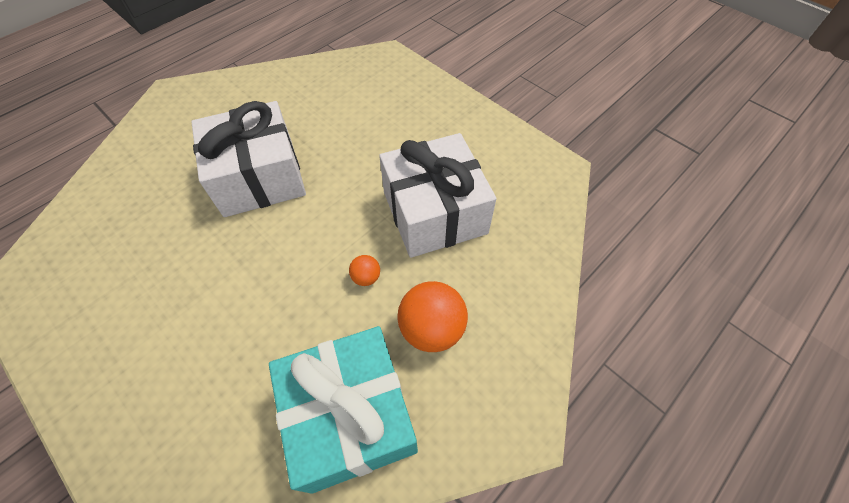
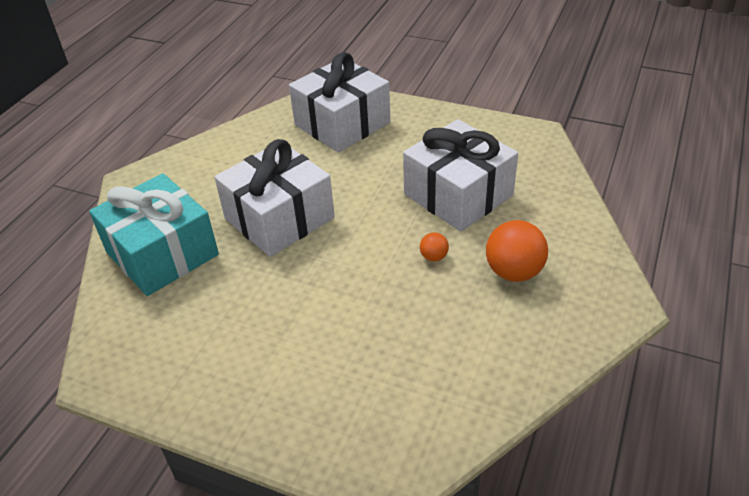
camera: 20 degrees left, 15 degrees down
turquoise gift [269,326,418,494] -> turquoise gift moved to [89,173,219,296]
none -> white gift [289,52,391,153]

